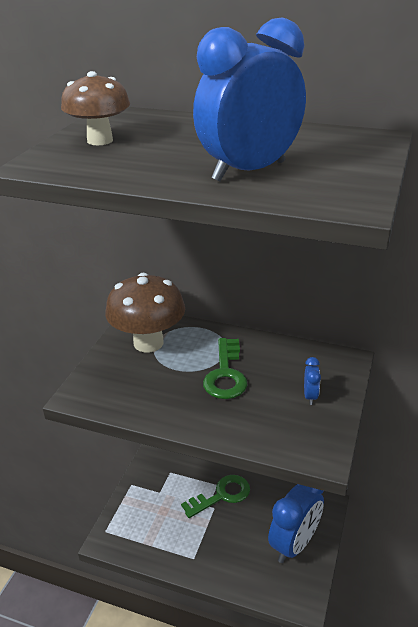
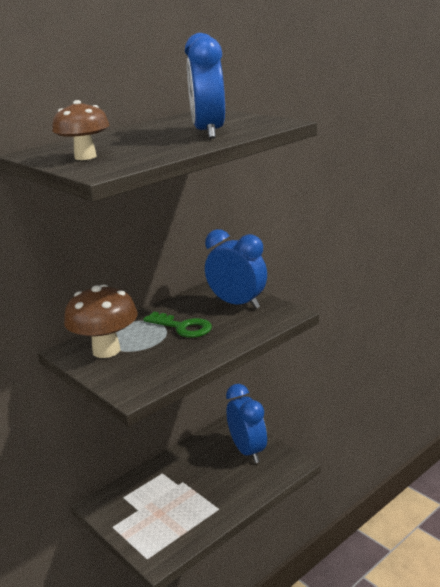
camera: 60 degrees left, 10 degrees down
green key [181,475,250,518] -> none
blue clock [304,357,321,405] -> blue clock [205,229,267,309], size x2.50

